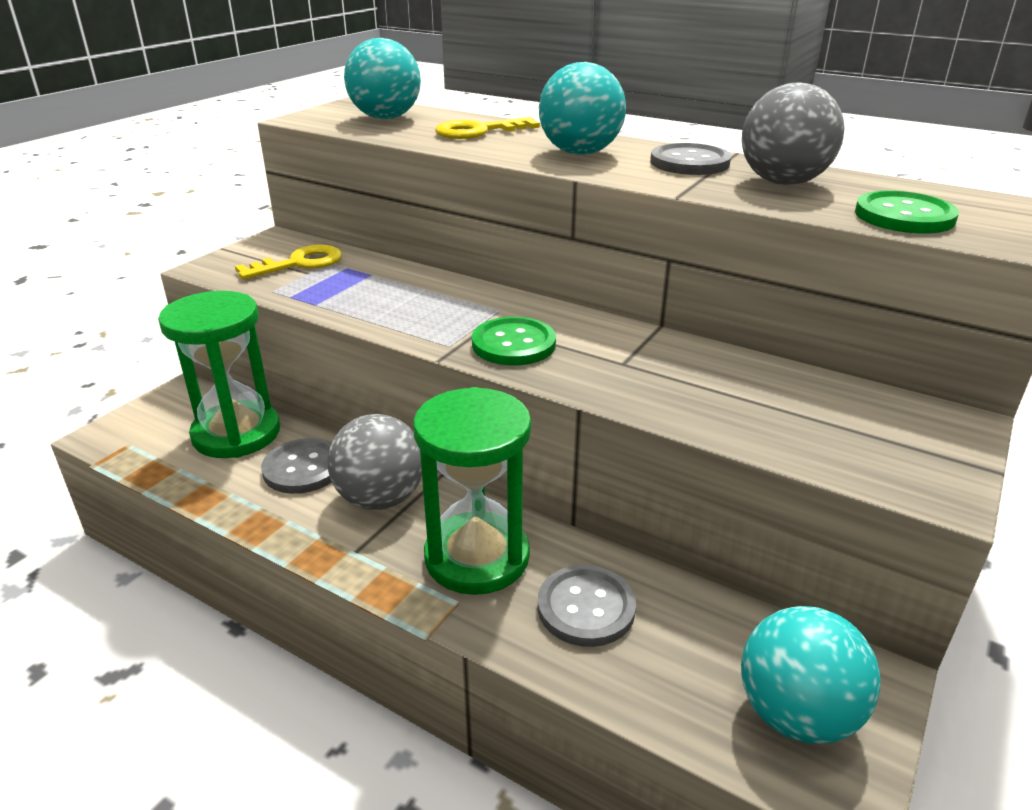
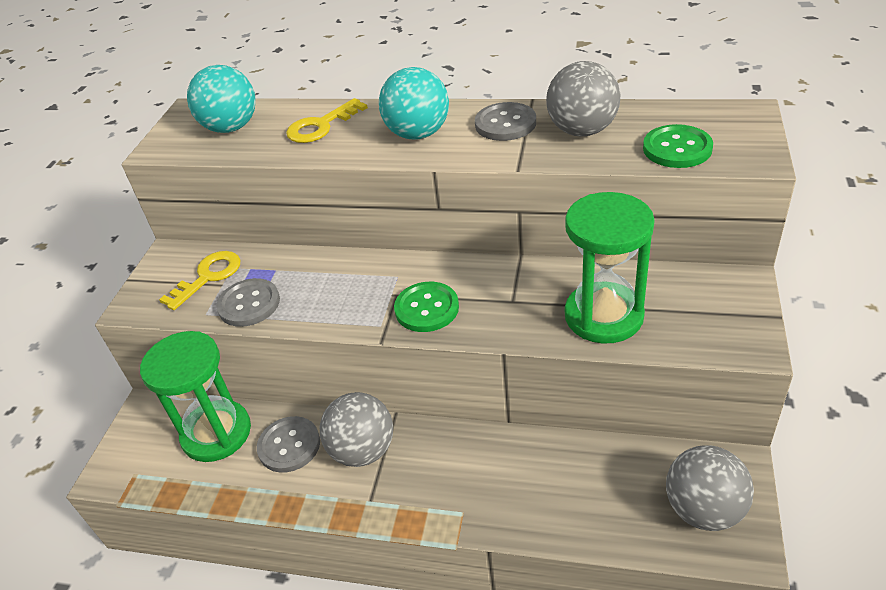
camera: 15 degrees left, 10 degrees up
green hourglass [413,387,531,595] -> green hourglass moved to [565,192,655,344]
grey button [538,565,636,647] -> grey button moved to [216,278,280,327]
turquoise ball [741,606,880,744] -> grey ball [666,445,754,531]

